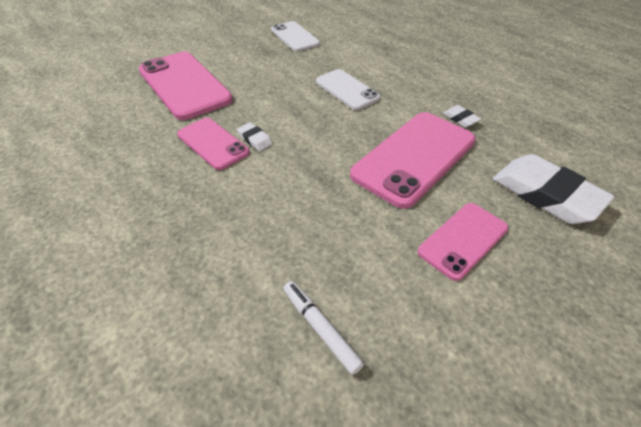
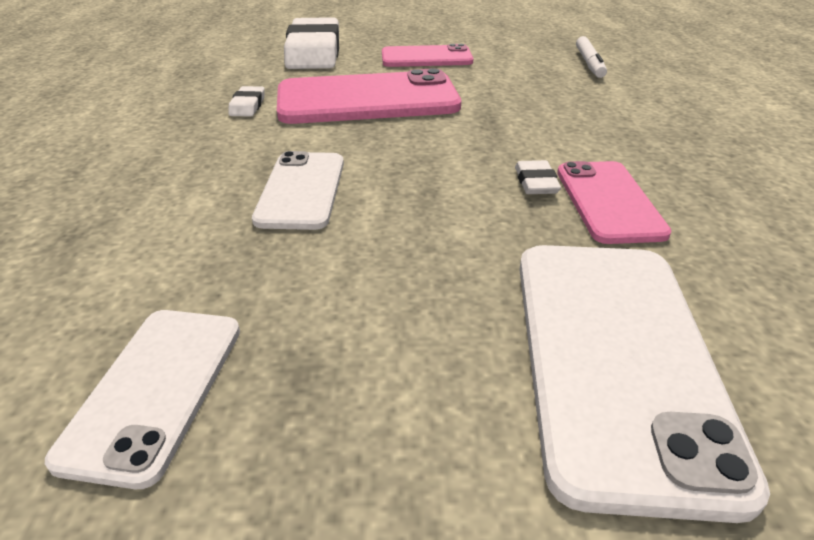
camera: 140 degrees left, 10 degrees down
pink phone [139,52,233,120] -> white phone [519,245,770,523]

